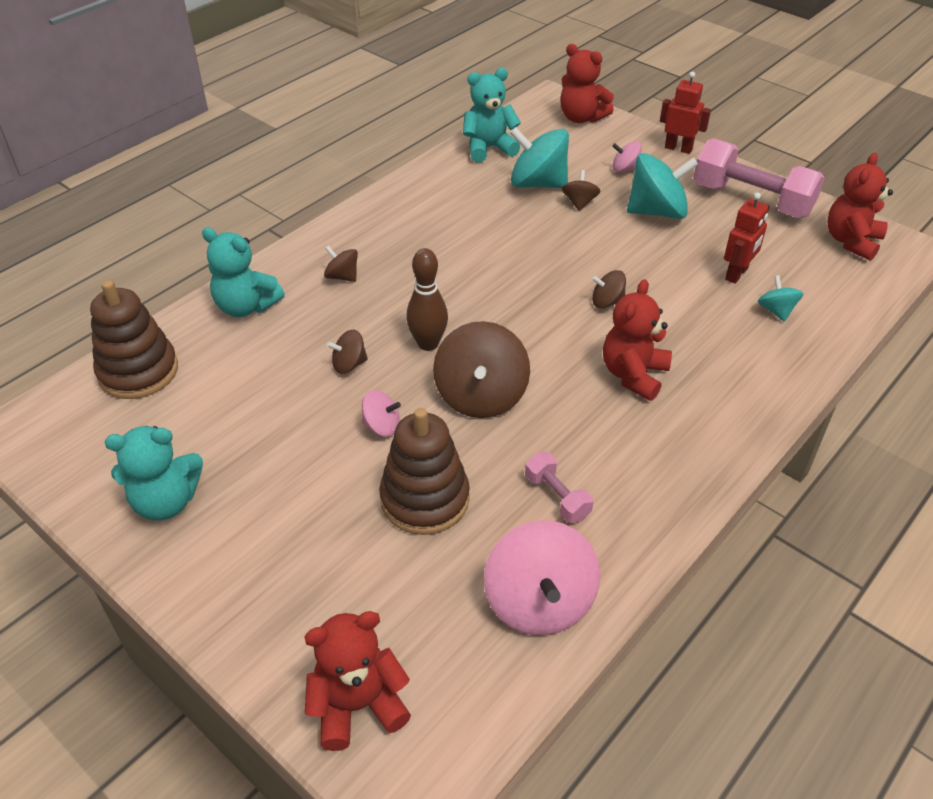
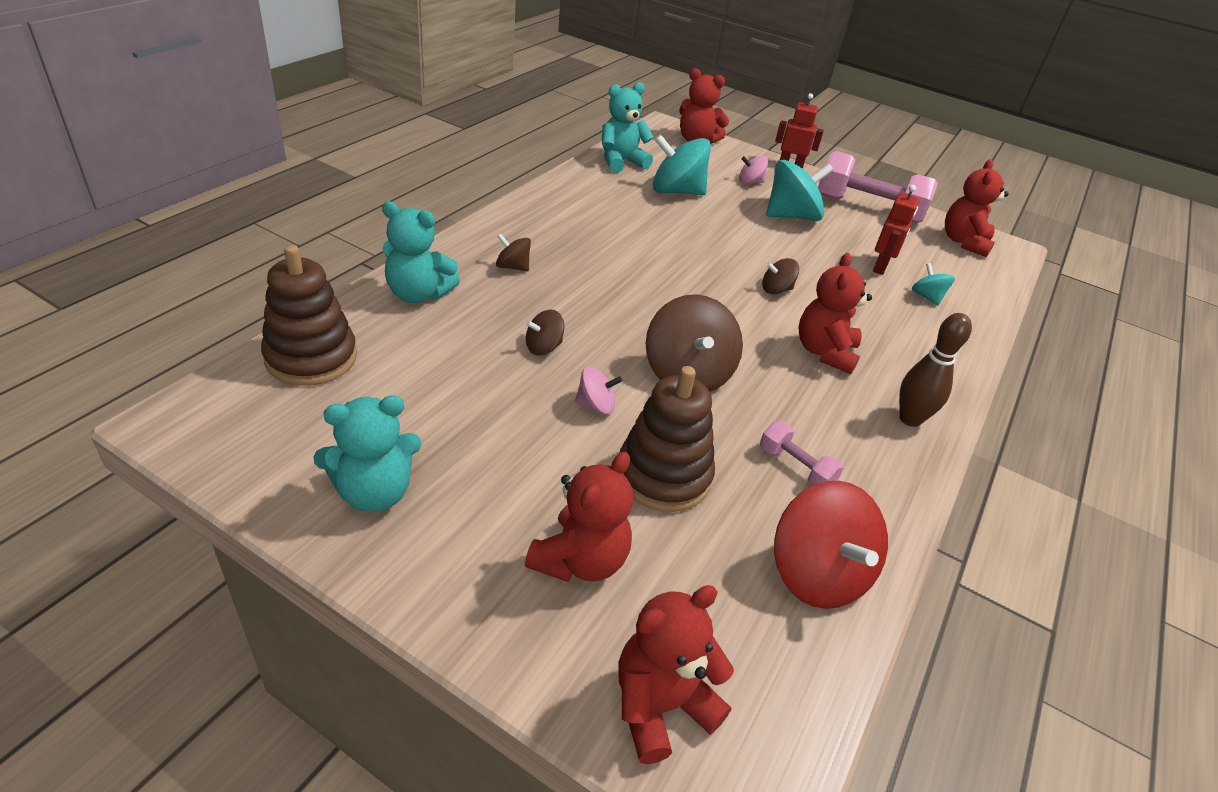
camera: 15 degrees left, 5 degrees down
brown bowling pin [406,248,448,351] -> brown bowling pin moved to [899,313,972,427]
pink spinning top [484,521,600,635] -> red spinning top [774,481,888,609]
brown spinning top [562,170,600,211] -> none
none -> red teddy bear [525,452,633,582]

